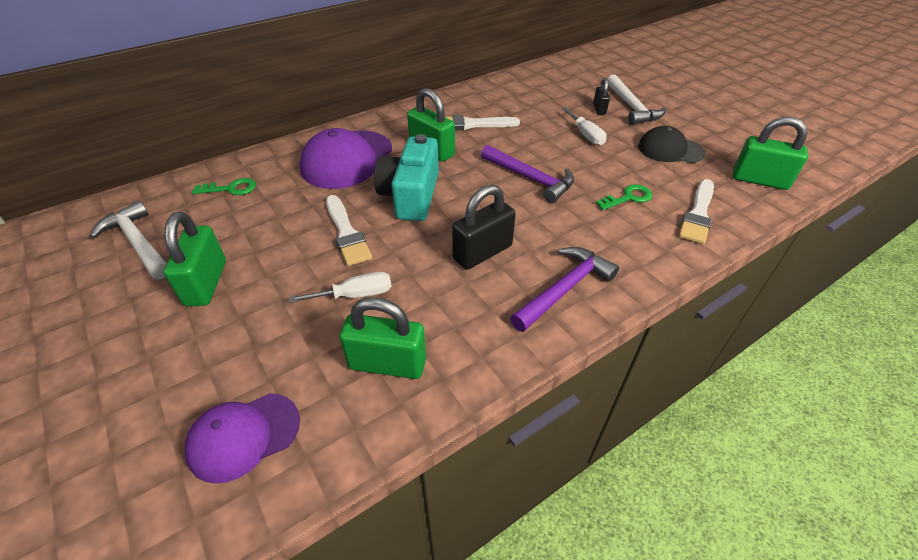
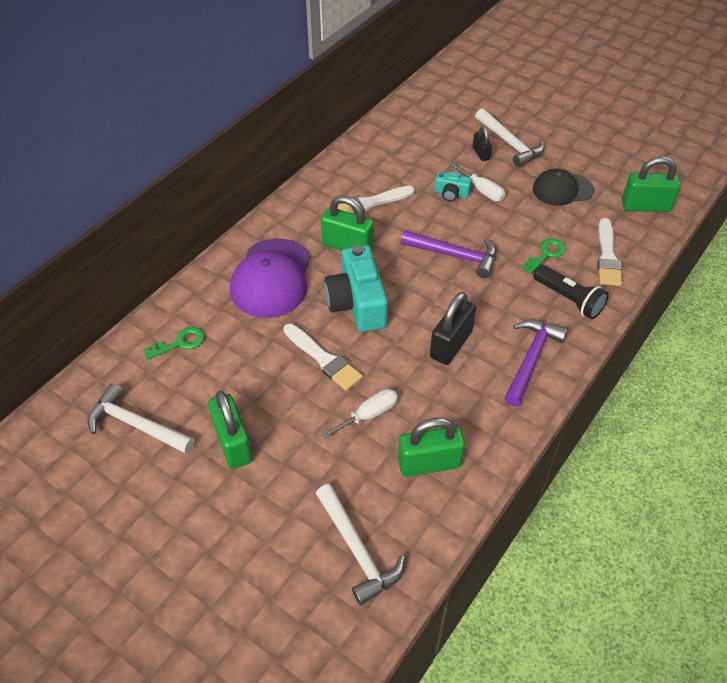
camera: 20 degrees left, 5 degrees up
purple cap [185,393,300,484] -> white hammer [316,484,405,605]
none -> turquoise camera [434,172,472,202]
none -> black flashlight [533,265,609,319]

